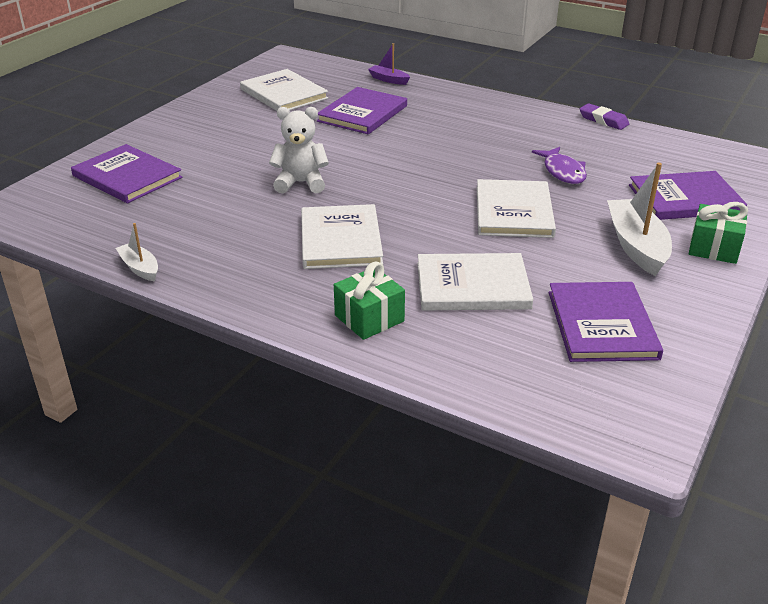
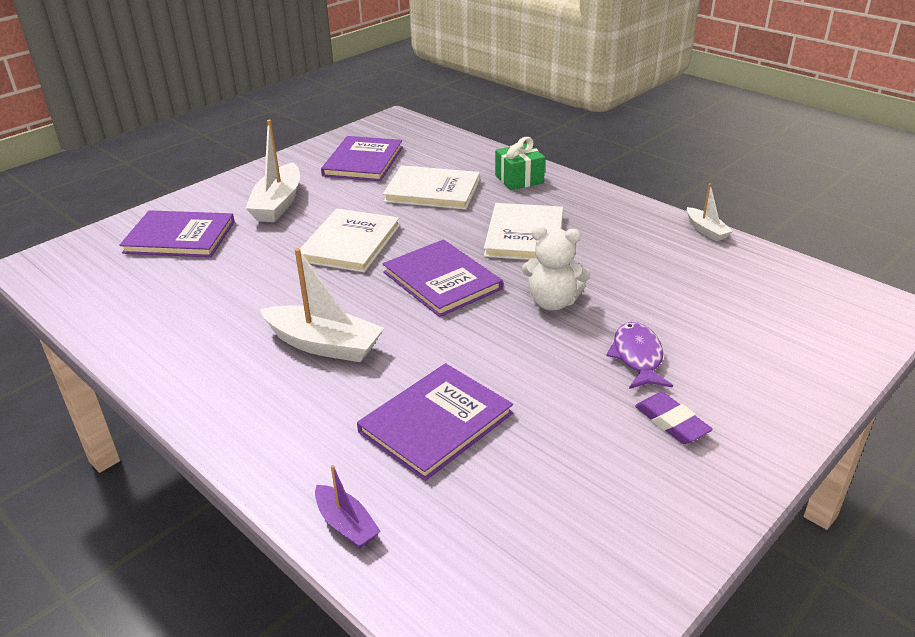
camera: 165 degrees left, 0 degrees up
purple book [71,144,182,203] -> purple book moved to [383,239,503,317]
white book [240,69,328,111] -> none
purple fish [532,147,587,184] -> purple fish moved to [606,322,673,389]
purple eraser [580,103,629,130] -> purple eraser moved to [635,392,713,444]
green gift [689,202,748,264] -> none
none -> white boat [260,248,384,362]

